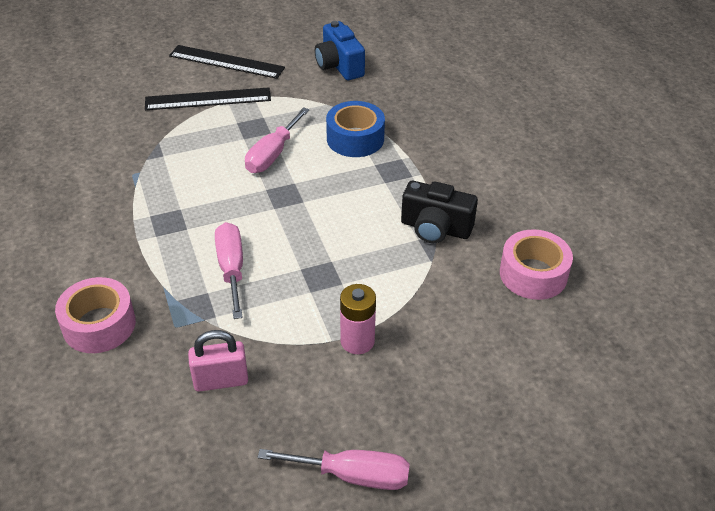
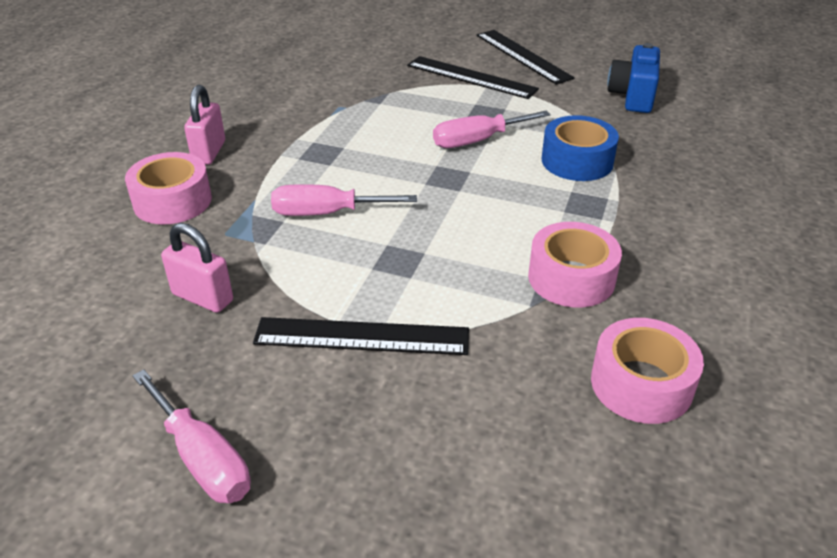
camera: 40 degrees right, 5 degrees down
pink screwdriver [215,222,243,319] -> pink screwdriver turned 120 degrees counterclockwise [271,184,417,216]
pink battery [340,284,376,354] -> black ruler [253,317,469,355]
black camera [401,181,478,243] -> pink tape [528,222,622,308]
none -> pink padlock [184,85,225,165]

